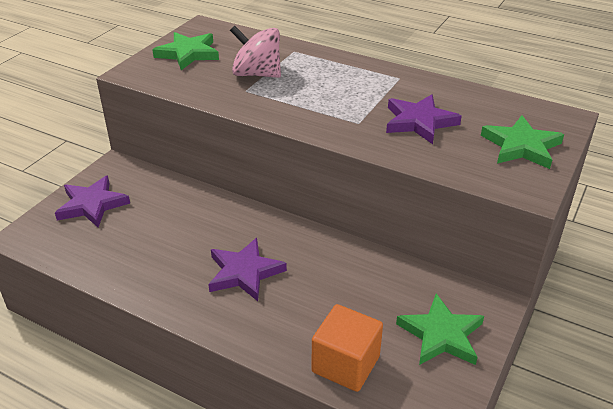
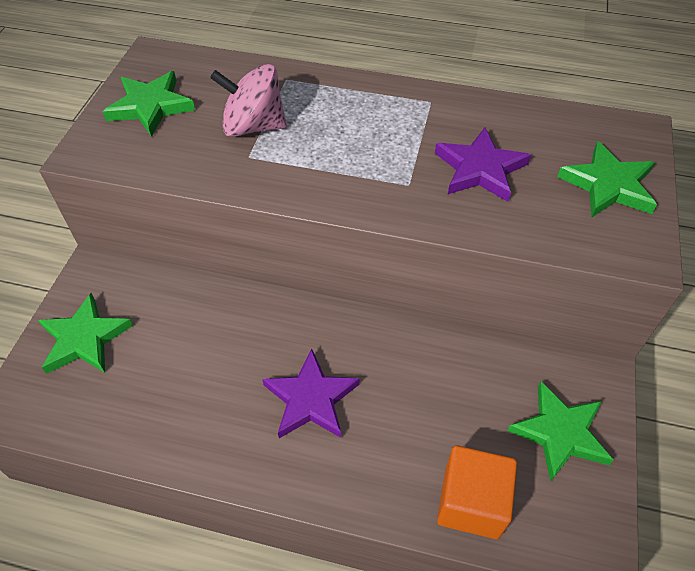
camera: 15 degrees left, 15 degrees up
purple star [55,175,130,227] -> green star [38,293,133,374]

